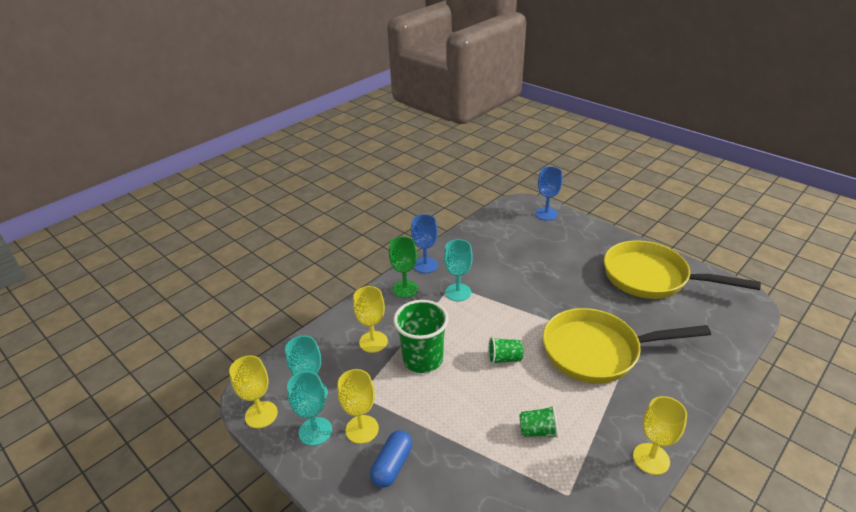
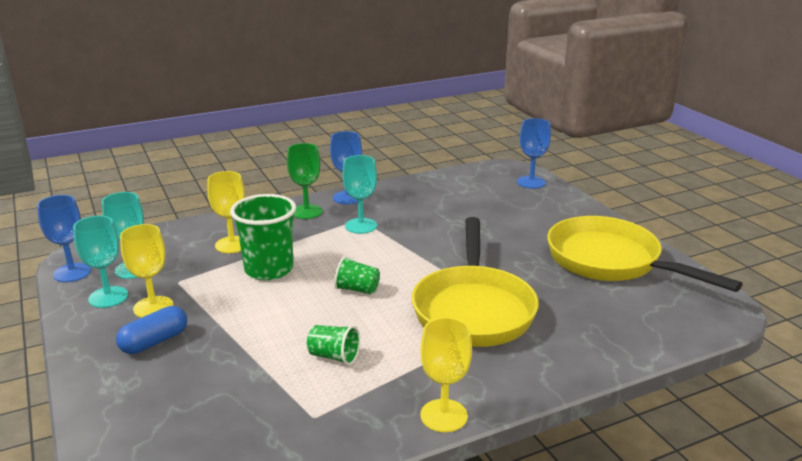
camera: 20 degrees right, 10 degrees down
yellow goblet [229,355,278,428] -> blue goblet [37,195,91,282]
yellow pan [542,308,711,384] -> yellow pan turned 105 degrees counterclockwise [412,217,539,347]

